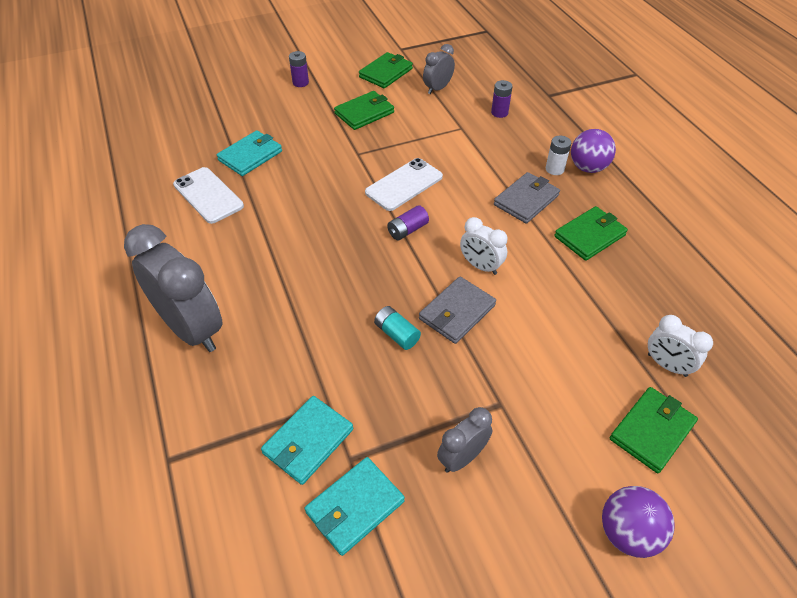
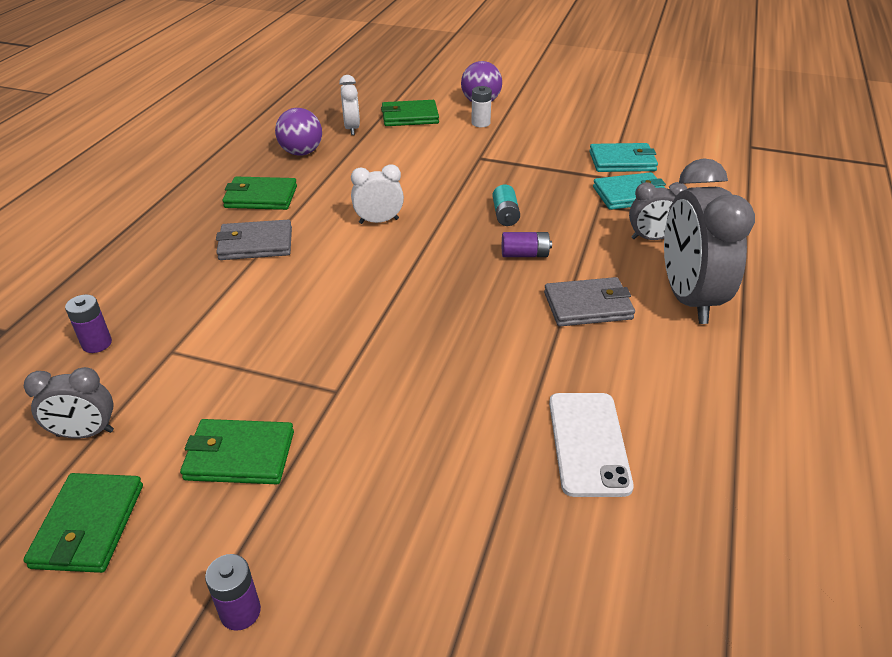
camera: 140 degrees left, 10 degrees down
turquoise wallet [217,130,282,176] -> none
green wallet [359,52,413,88] -> green wallet turned 75 degrees counterclockwise [23,473,143,573]
white phone [365,158,443,211] -> none
purple battery [387,205,429,241] -> purple battery moved to [502,232,552,257]
grey wallet [419,276,496,344] -> grey wallet moved to [544,277,635,326]
grey clock [437,407,492,473] -> grey clock moved to [629,182,687,240]
white clock [460,217,507,275] -> white clock turned 90 degrees counterclockwise [351,164,404,224]
white battery [546,136,571,175] -> white battery moved to [471,86,492,127]
purple ball [571,129,616,173] -> purple ball moved to [275,108,322,156]

